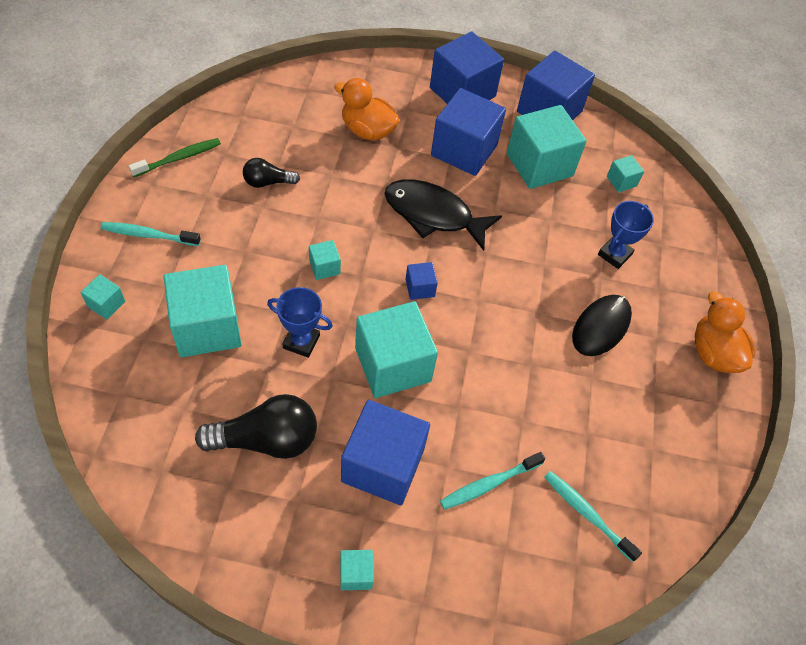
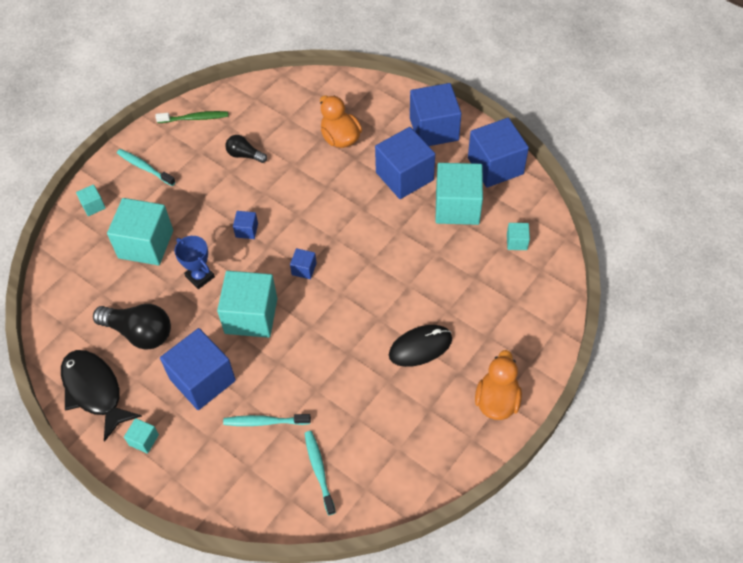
camera: 35 degrees right, 0 degrees up
turquoise cube [309,240,341,280] -> blue cube [233,211,258,239]
black fish [384,179,502,251] -> black fish moved to [61,350,142,442]
blue trophy [598,201,654,269] -> none

